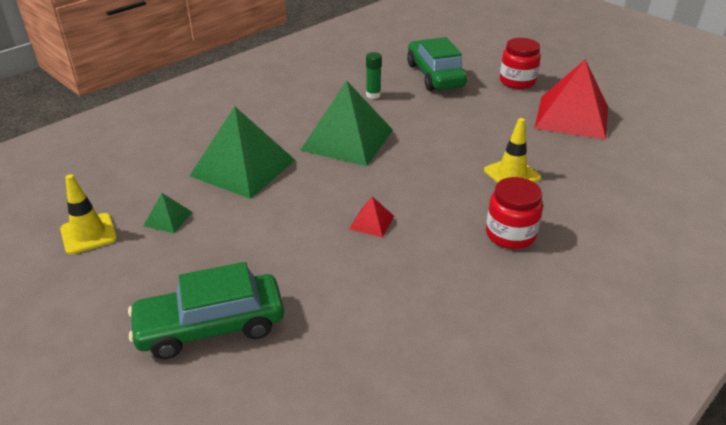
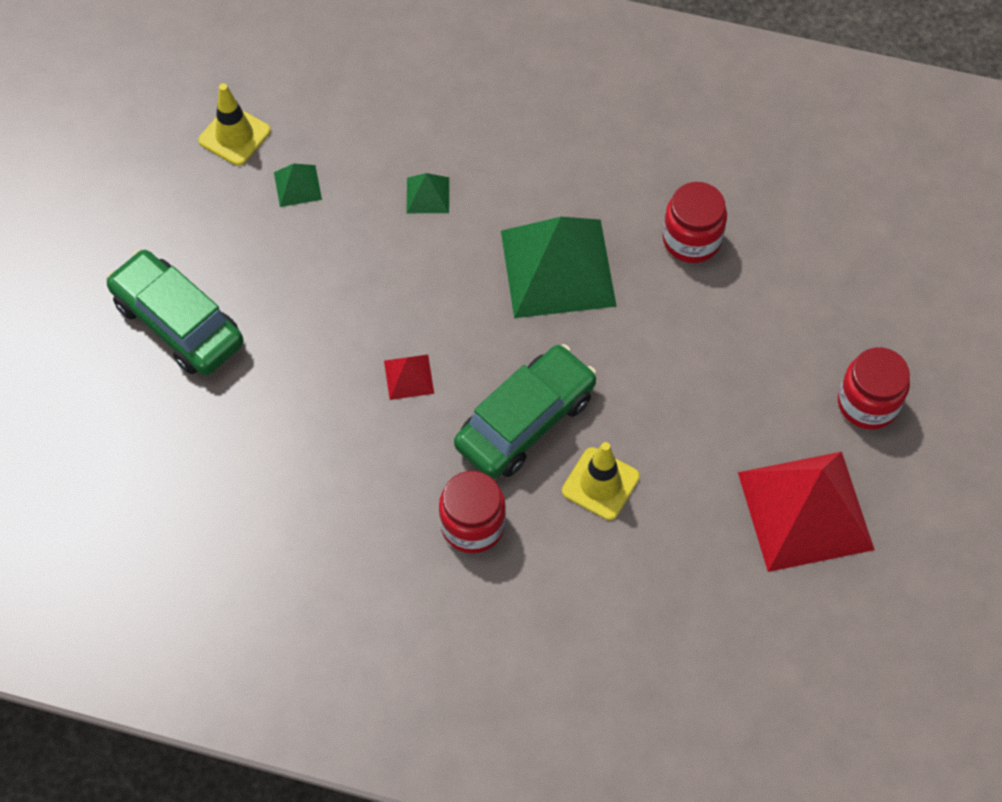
camera: 60 degrees right, 25 degrees up
green pyramid [190,106,295,199] -> green pyramid [406,173,449,213], size x0.42
green glue stick [366,52,382,99] -> red jar [663,182,727,263]
green car [407,37,467,91] -> green car moved to [454,344,597,479]

